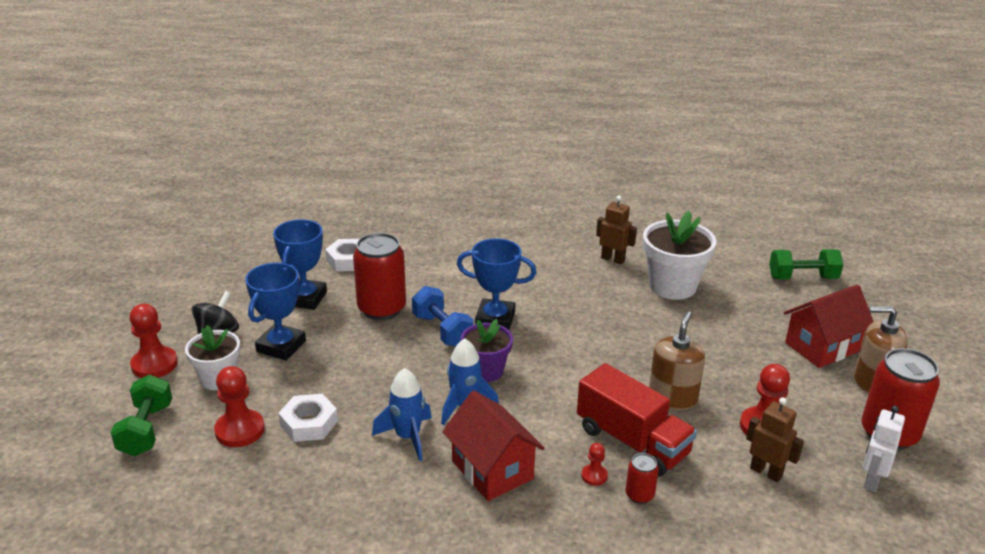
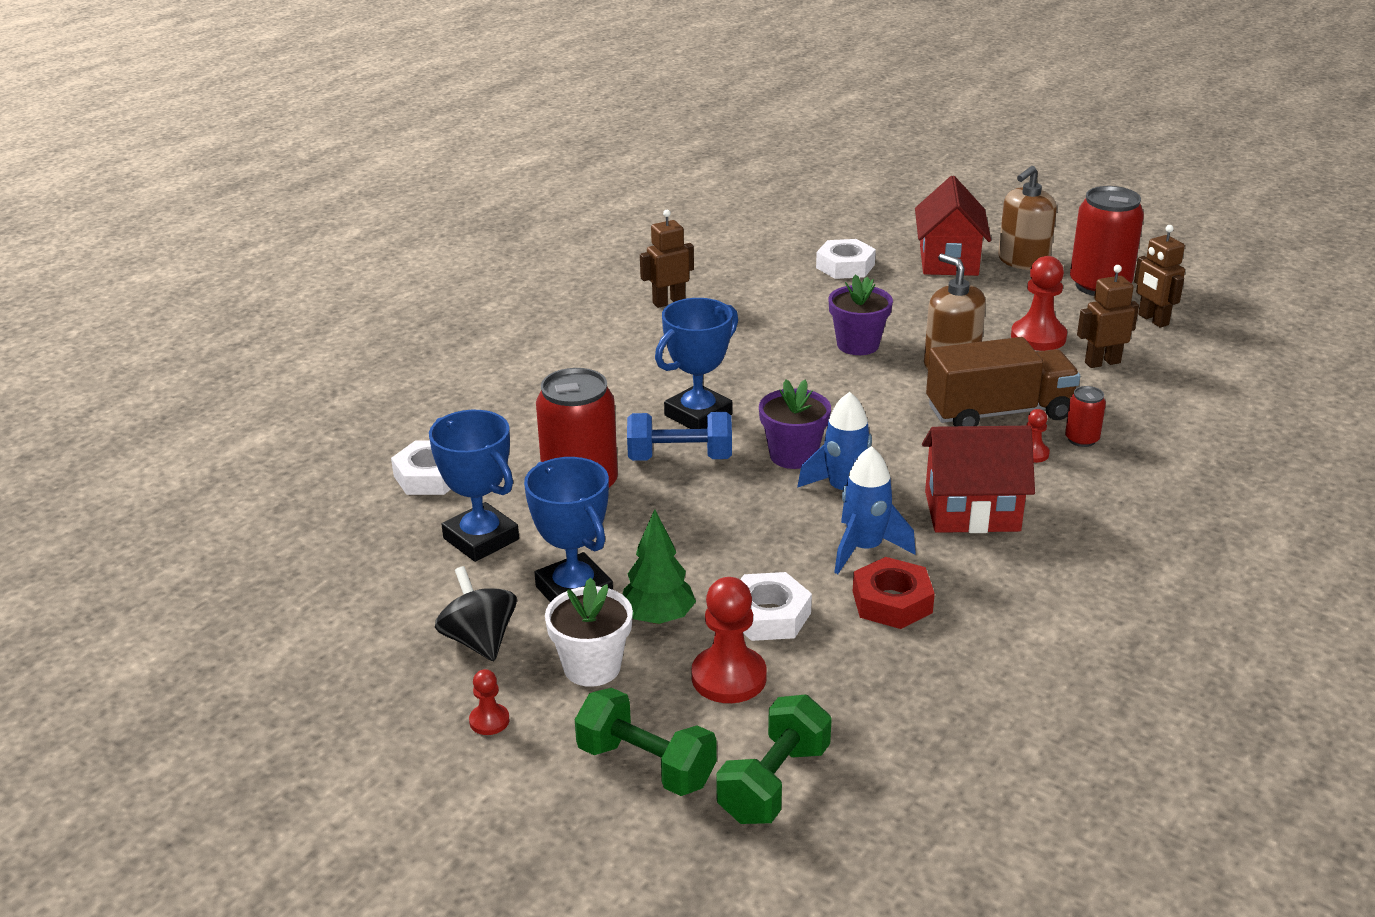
camera: 55 degrees left, 0 degrees up
red pawn [129,304,178,378] -> red pawn [469,669,509,735], size x0.51
red truck [577,363,697,476] -> brown truck [926,337,1080,426]
white flower pot [643,211,716,300] -> none
green dumbbell [769,249,843,280] -> green dumbbell moved to [716,695,832,824]
white robot [863,406,905,492] -> brown robot [1134,225,1185,328]
none -> green tree [622,509,696,624]
none -> white nut [816,239,876,279]
none -> purple flower pot [828,274,893,355]
none -> red nut [853,557,935,629]

